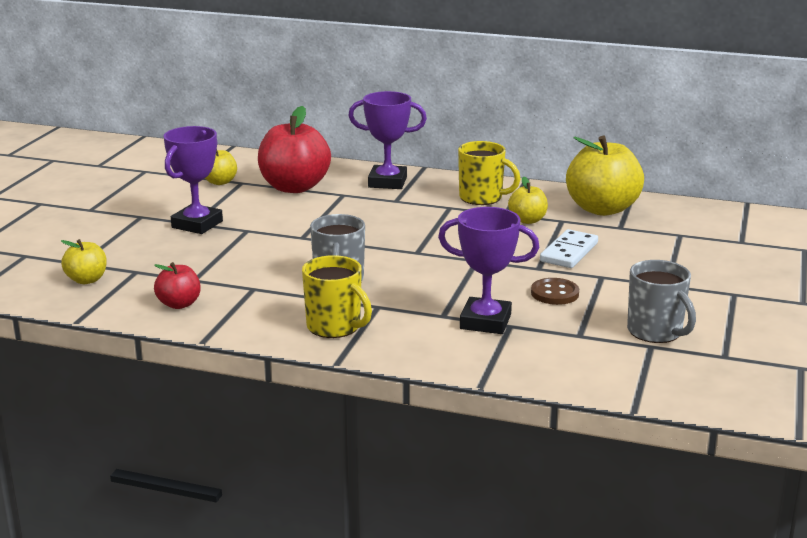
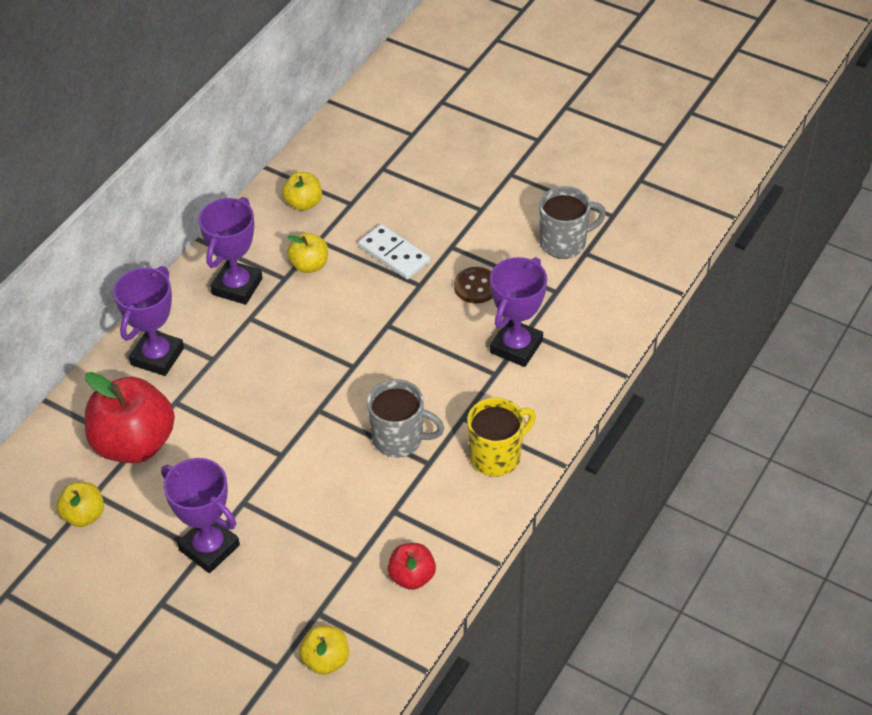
camera: 75 degrees left, 25 degrees up
yellow mug [458,141,520,205] -> purple trophy [198,197,263,305]
yellow apple [566,136,644,216] -> yellow apple [282,172,322,211], size x0.51

